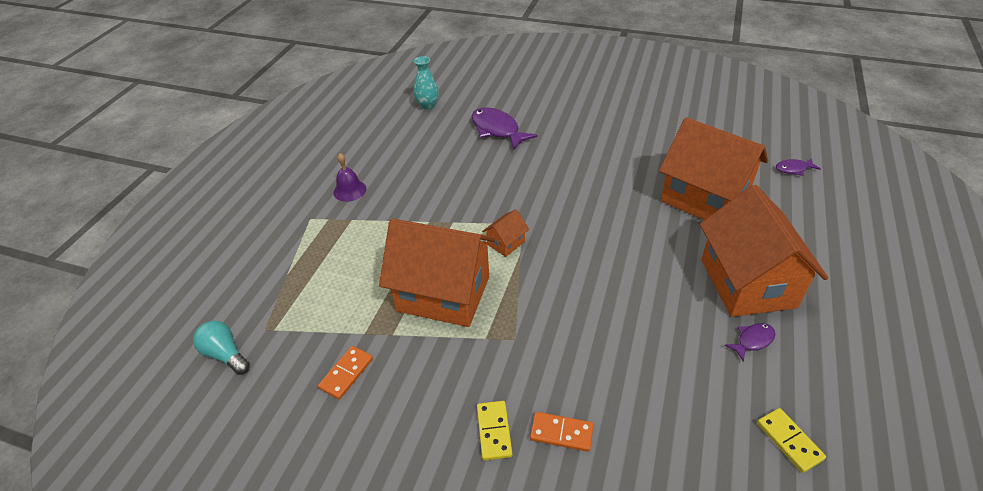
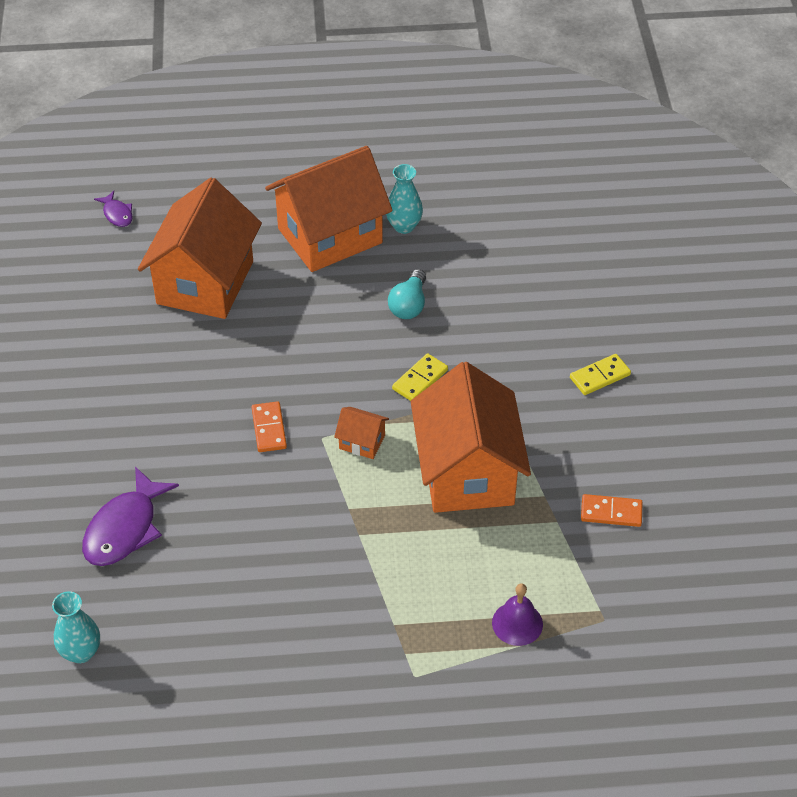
camera: 115 degrees left, 5 degrees up
turquoise light bulb [193,321,250,375] -> turquoise light bulb moved to [388,269,426,319]
purple bell [333,153,367,202] -> purple bell moved to [492,583,543,646]
orange domino [530,412,593,452] -> orange domino moved to [252,401,287,452]
purple fish [725,323,775,361] -> turquoise vase [386,164,423,234]
yellow domino [757,408,826,473] -> yellow domino moved to [392,353,448,401]

